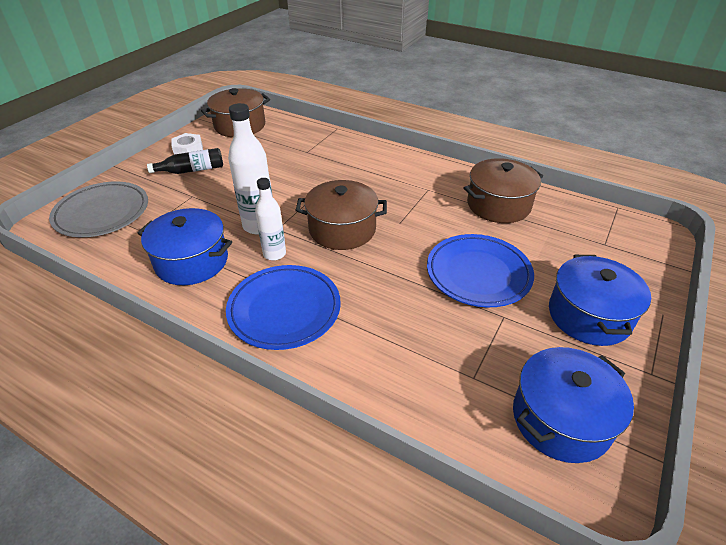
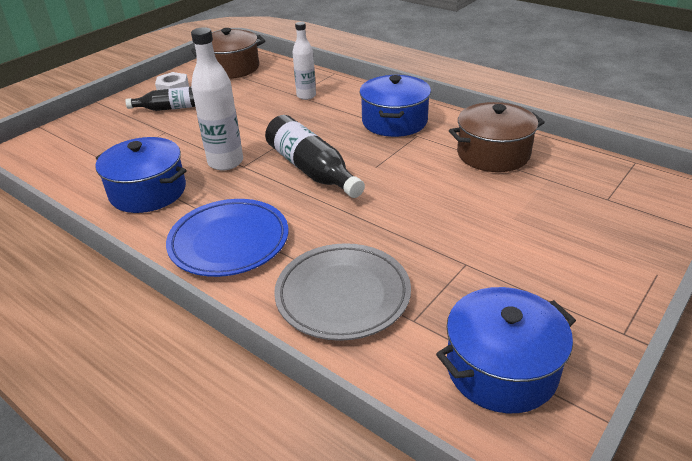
camera: 10 degrees right, 5 degrees down
grey plate [49,181,148,237] -> grey plate moved to [274,243,411,341]
white bottle [255,178,286,261] -> white bottle moved to [292,22,316,100]
brown pot [295,180,387,250] -> black bottle [265,115,365,198]
blue plate [427,234,534,307] -> none
blue pot [549,255,651,346] -> blue pot moved to [360,75,431,137]

